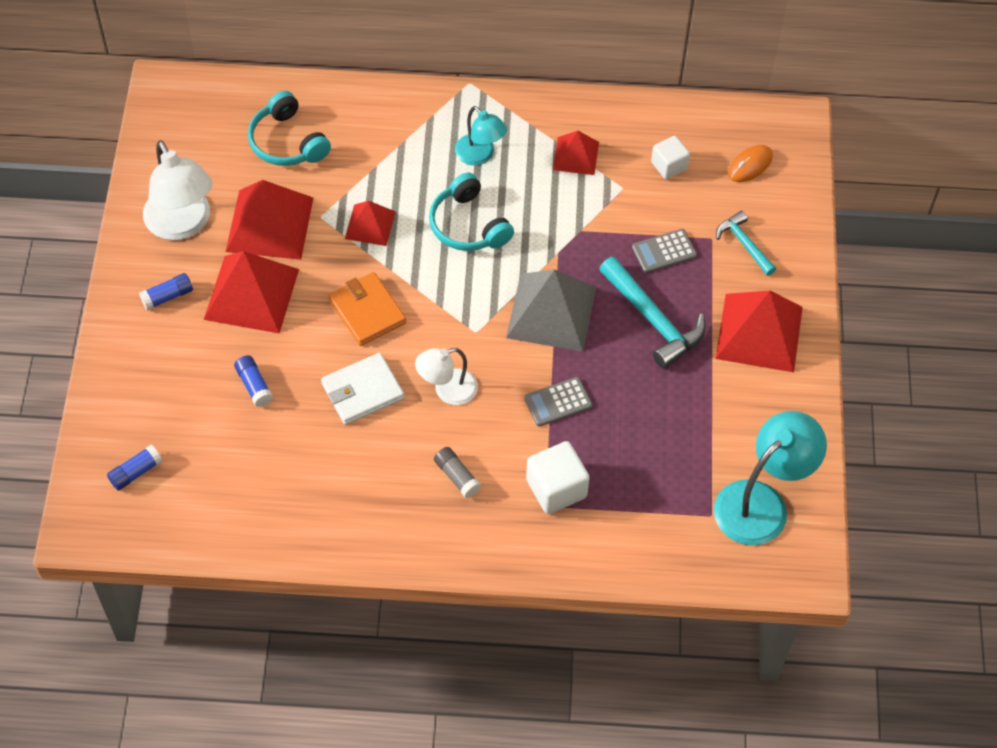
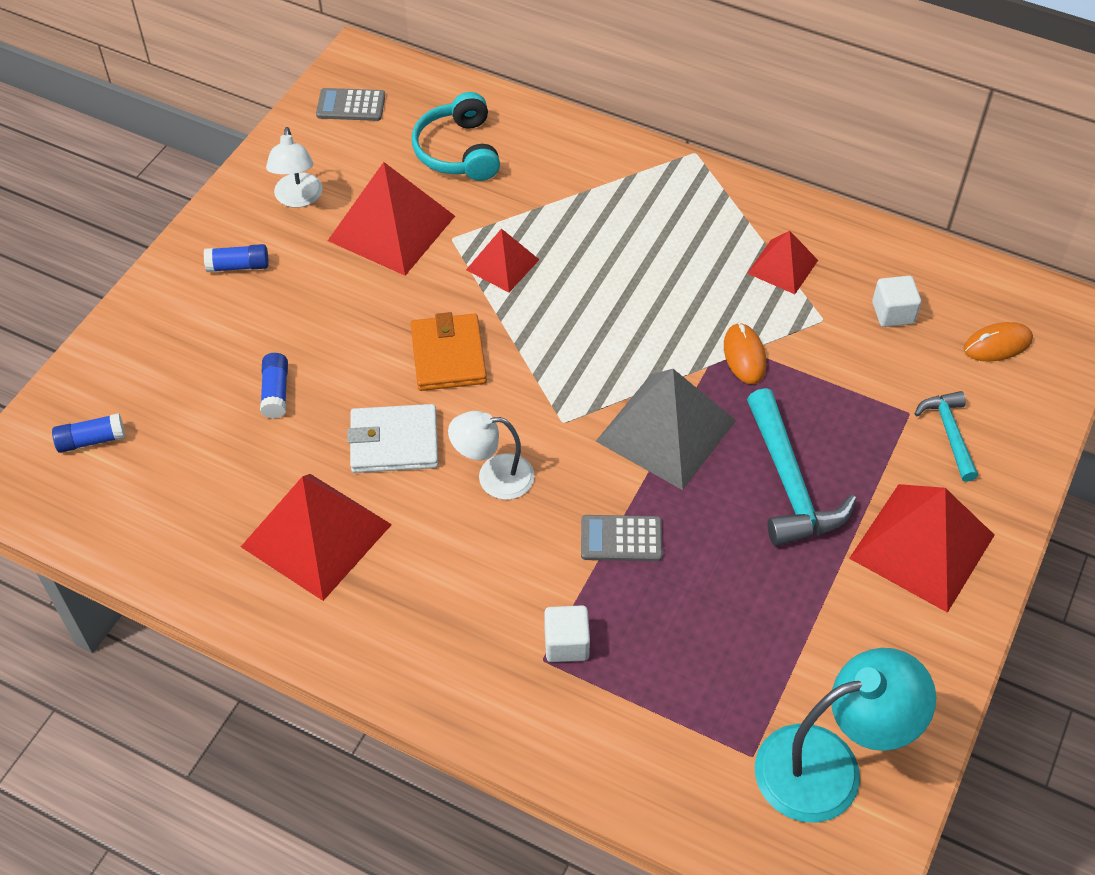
camera: 25 degrees right, 5 degrees down
white lamp [143,140,212,240] -> white lamp [266,127,323,208], size x0.60
red pyramid [204,251,299,333] -> red pyramid moved to [241,474,392,601]
turquoise headphones [429,173,514,251] -> none
grey glue stick [434,447,481,498] -> none
turquoise lamp [455,106,507,165] -> none
white cube [526,441,590,514] -> white cube [544,605,590,662], size x0.65
grey calculator [632,229,697,273] -> grey calculator moved to [316,88,385,121]
none -> orange mouse [724,323,766,384]

